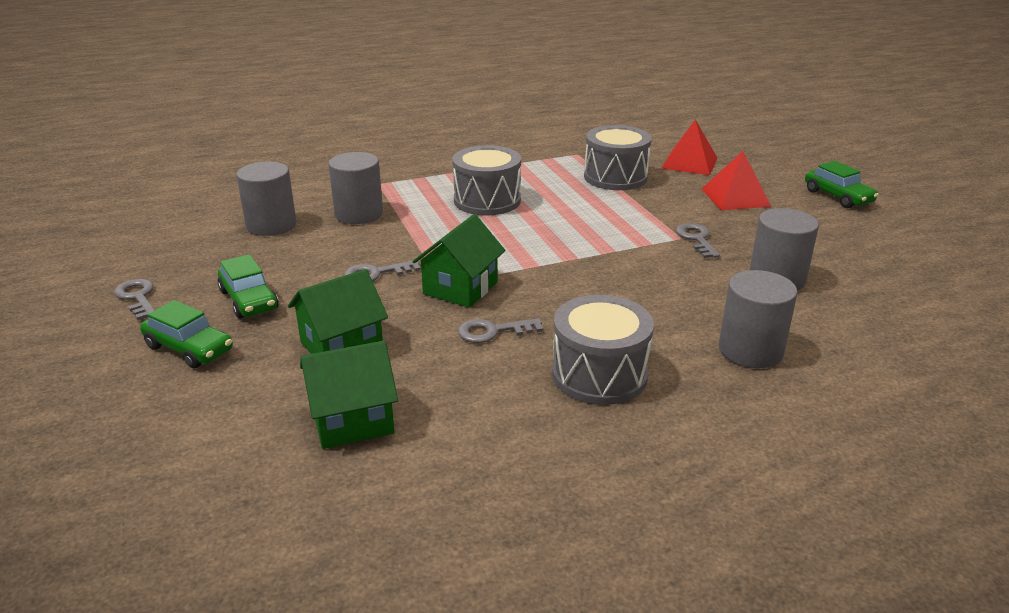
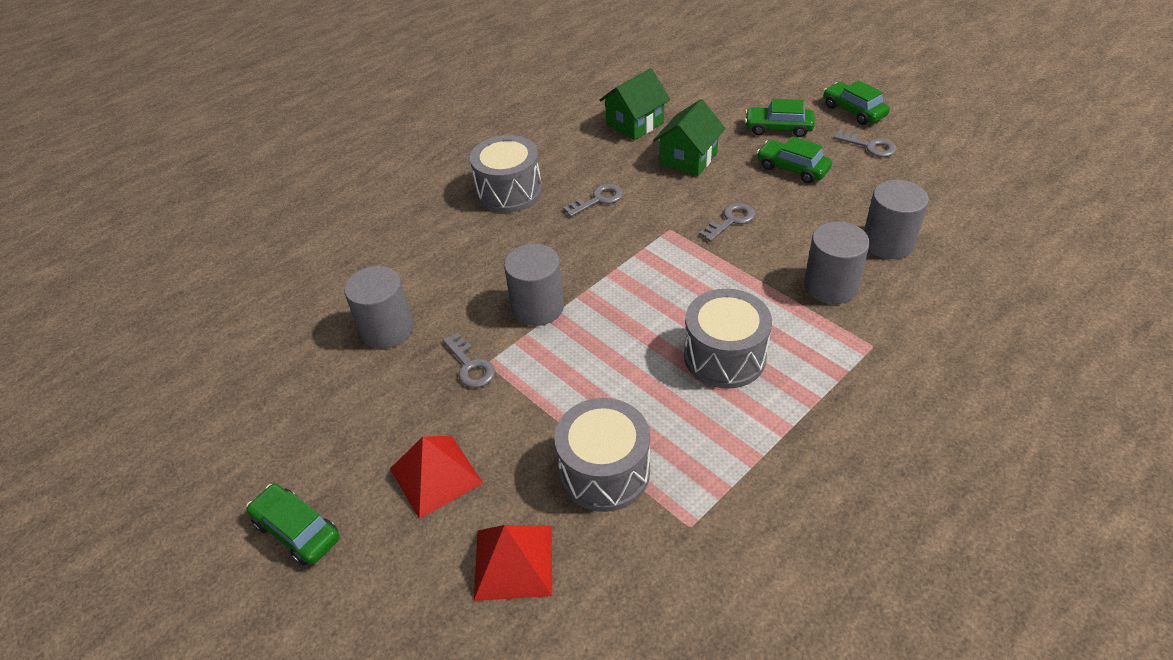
camera: 160 degrees right, 15 degrees up
green house [413,214,505,308] -> none
grey cylinder [719,270,797,368] -> grey cylinder moved to [504,244,564,326]
none -> green car [823,80,890,125]

